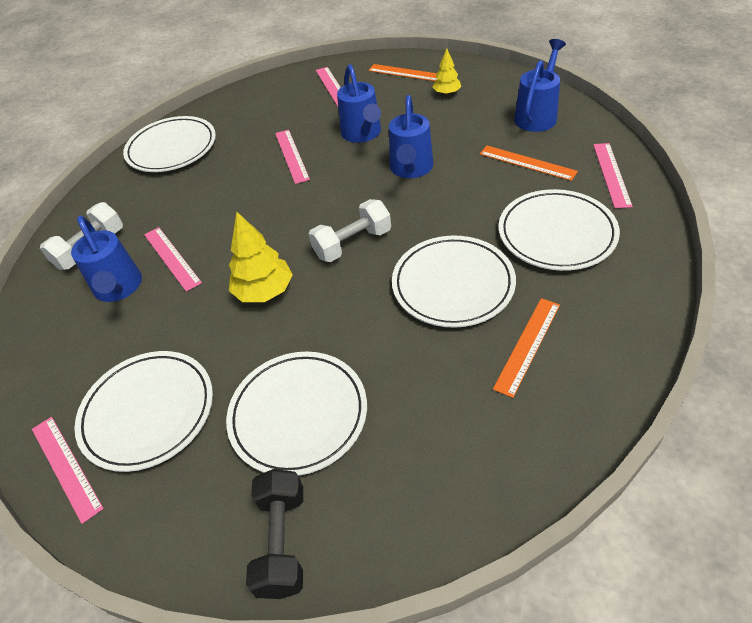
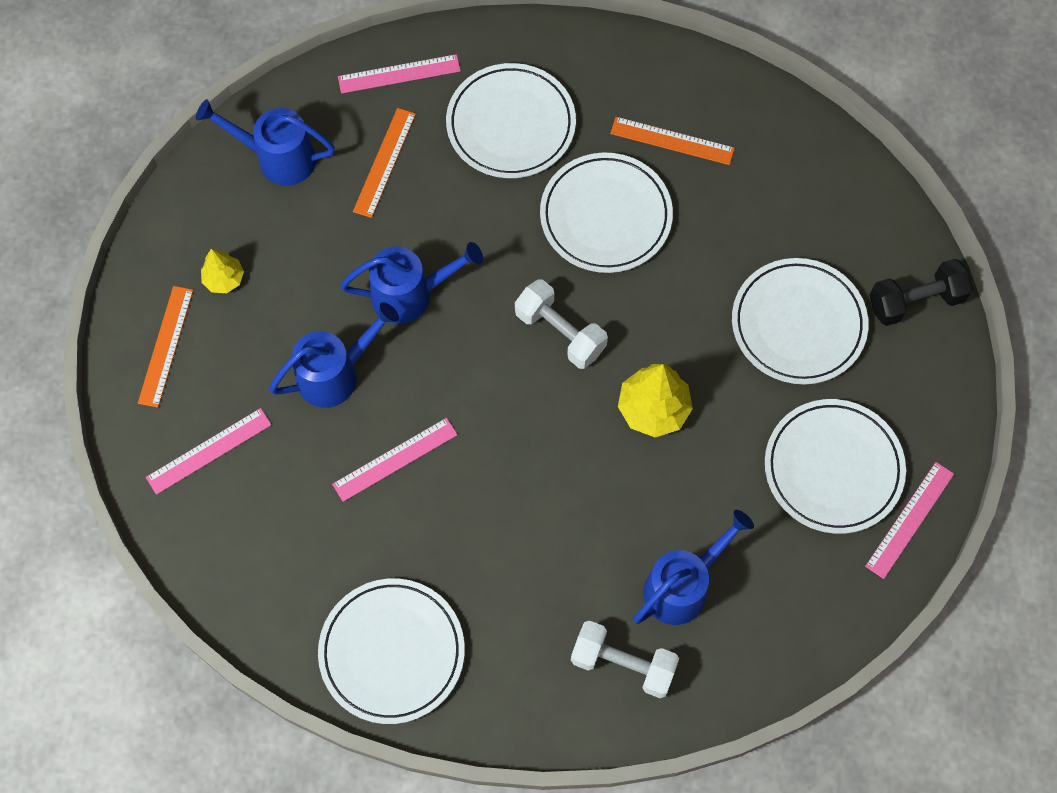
camera: 110 degrees left, 20 degrees up
pink ruler [144,227,202,292] -> none

